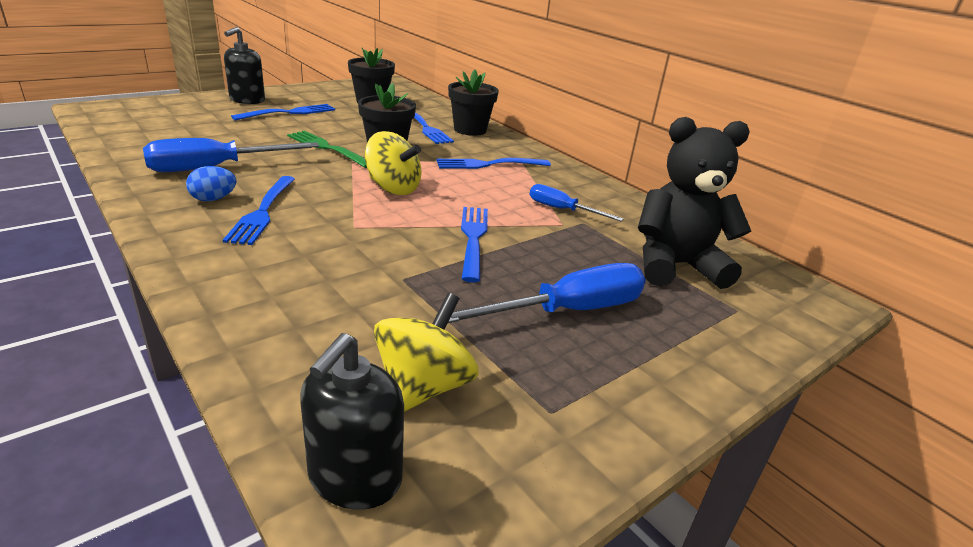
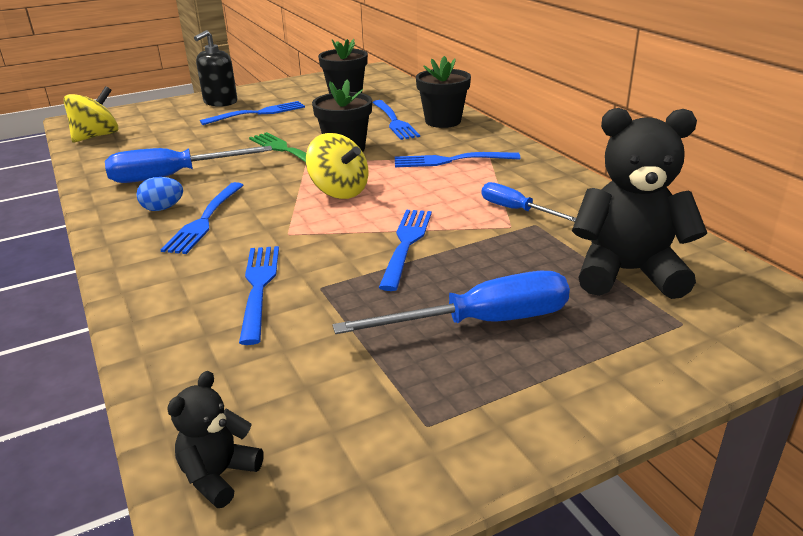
camera: 15 degrees right, 0 degrees up
black soap dispenser [300,333,404,510] -> black teddy bear [167,371,263,508]
yellow spinning top [374,293,479,412] -> yellow spinning top moved to [63,86,119,142]
none -> blue fork [239,246,279,345]

